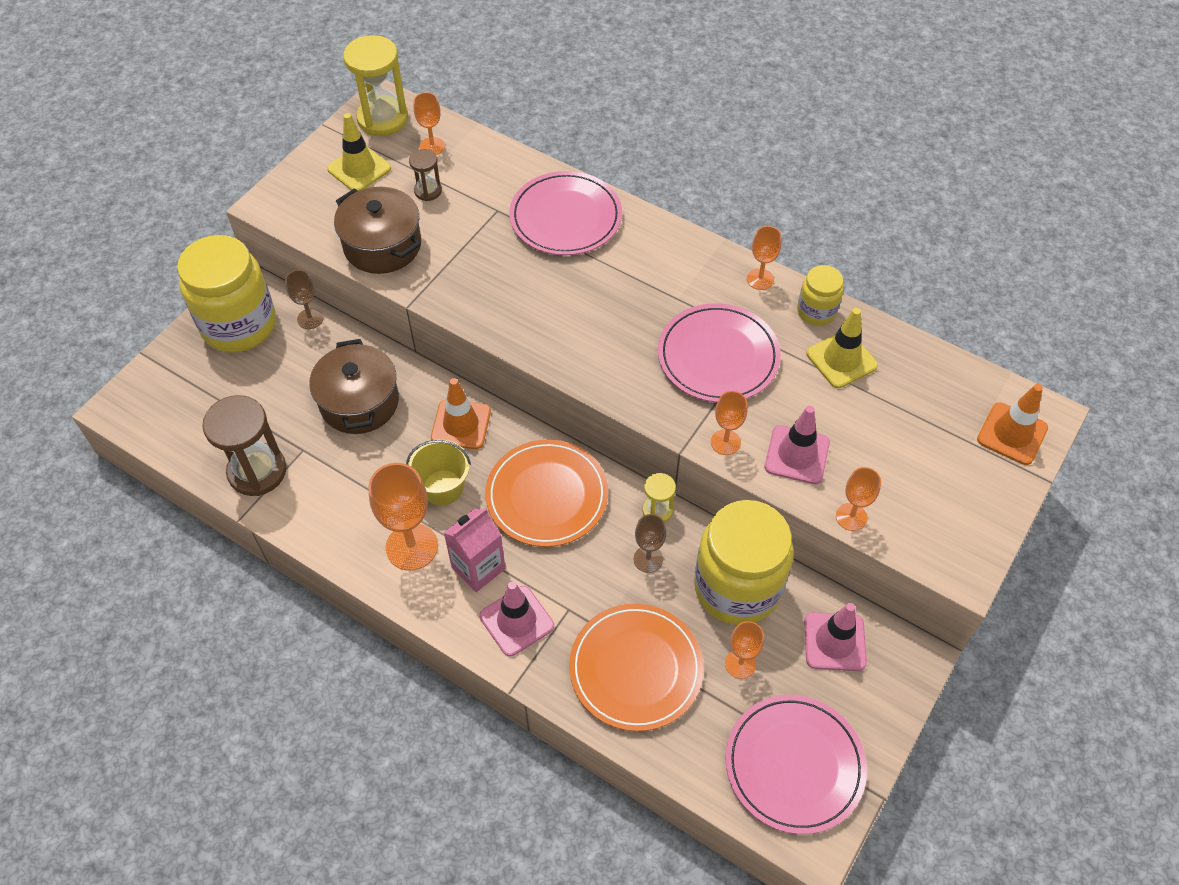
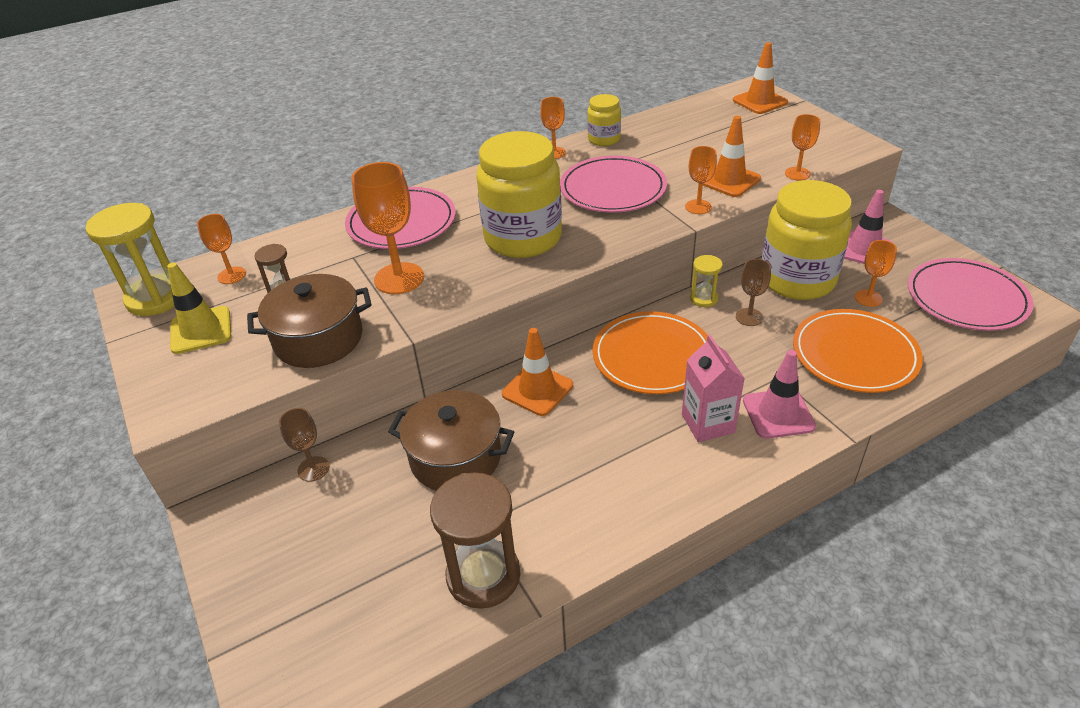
camera: 60 degrees left, 15 degrees down
yellow jar [177,235,276,353] -> yellow jar moved to [476,131,562,258]
orange goblet [368,463,438,571] -> orange goblet moved to [352,162,424,294]
yellow bucket [406,440,471,505] -> none
pink traffic cone [765,406,830,484] -> orange traffic cone [703,116,761,197]
yellow traffic cone [806,308,878,388] -> none

